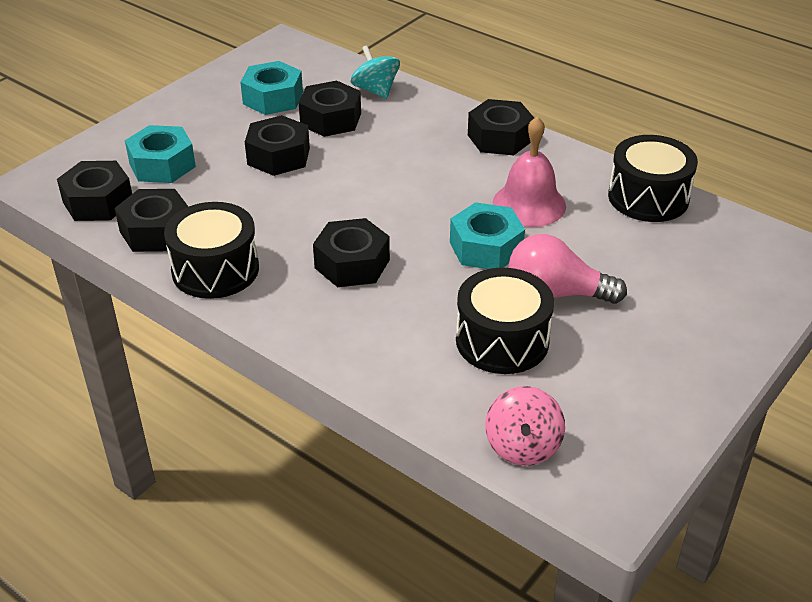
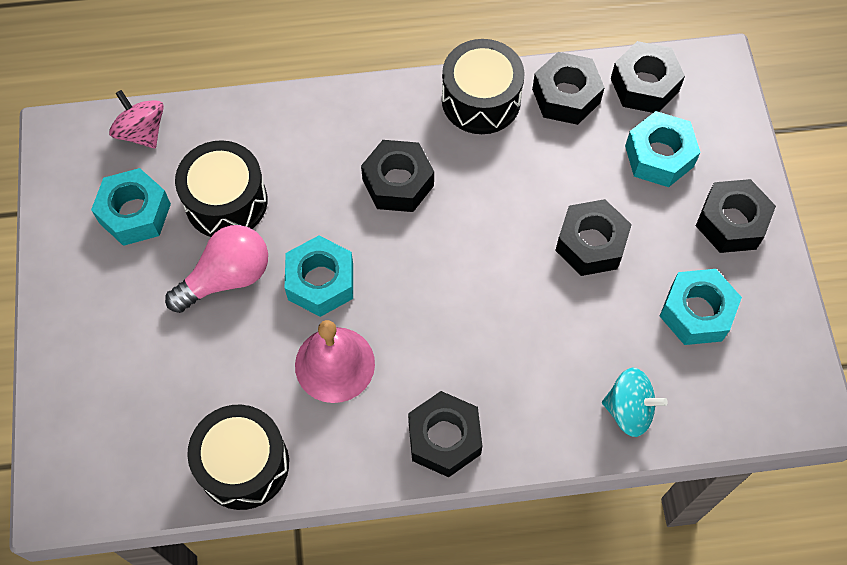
camera: 135 degrees right, 25 degrees up
black nut [299,81,361,137] -> black nut moved to [696,179,776,253]
none -> turquoise nut [91,168,171,246]

